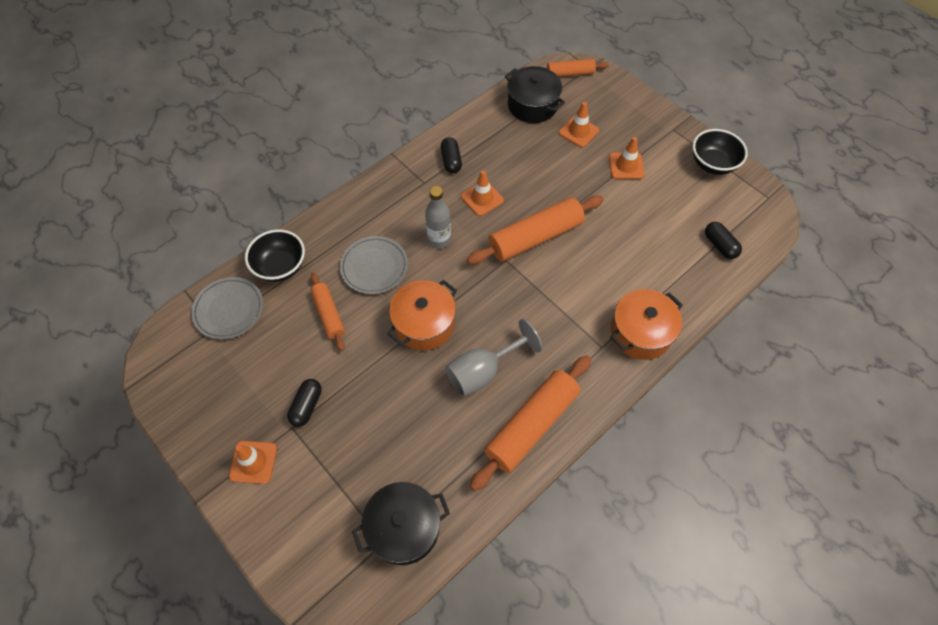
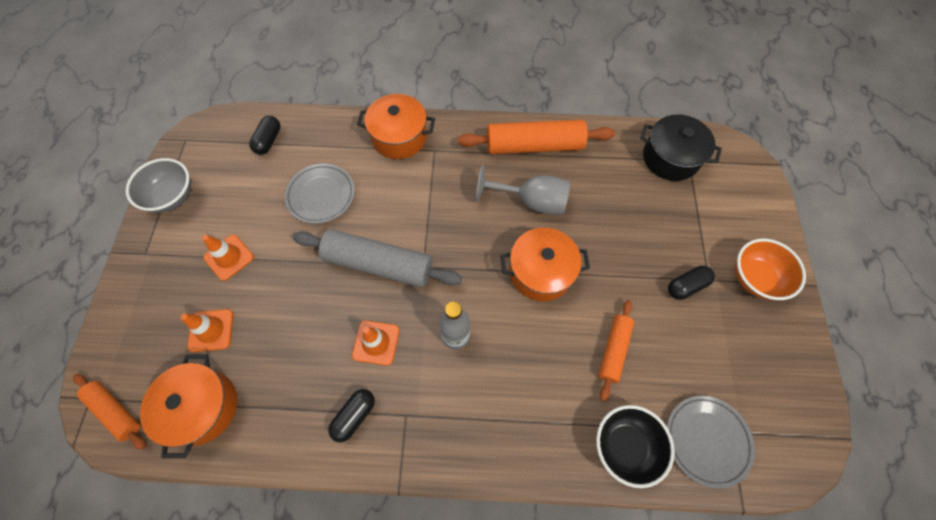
camera: 135 degrees left, 5 degrees up
orange traffic cone [229,441,277,484] -> orange bowl [735,239,806,300]
grey plate [340,236,408,294] -> grey plate moved to [285,163,355,224]
orange rolling pin [467,195,604,265] -> grey rolling pin [293,229,462,287]
black pot [505,66,565,123] -> orange pot [140,355,237,458]
black bowl [693,129,748,175] -> grey bowl [126,158,191,213]

